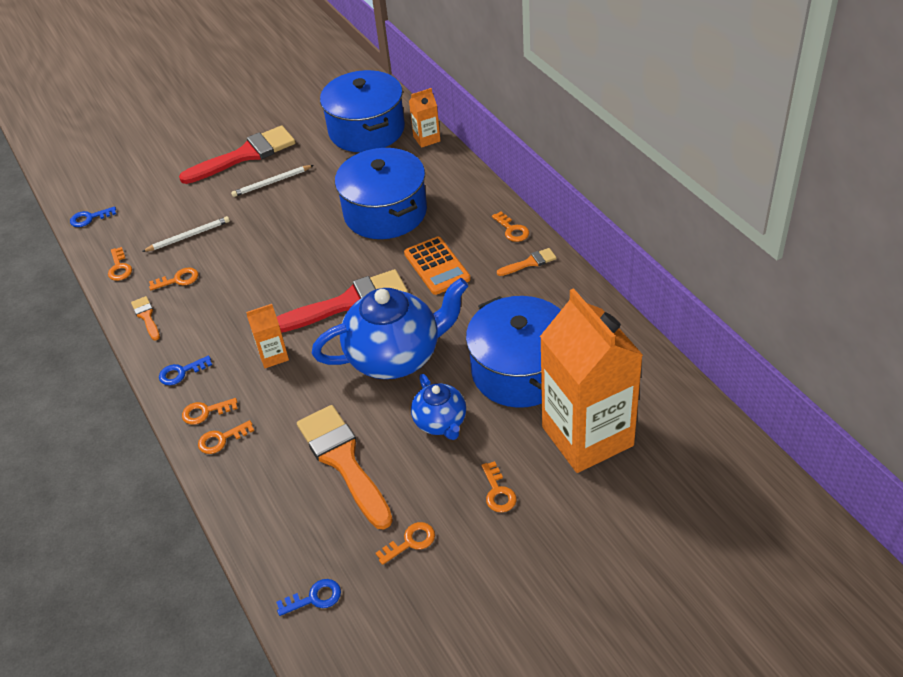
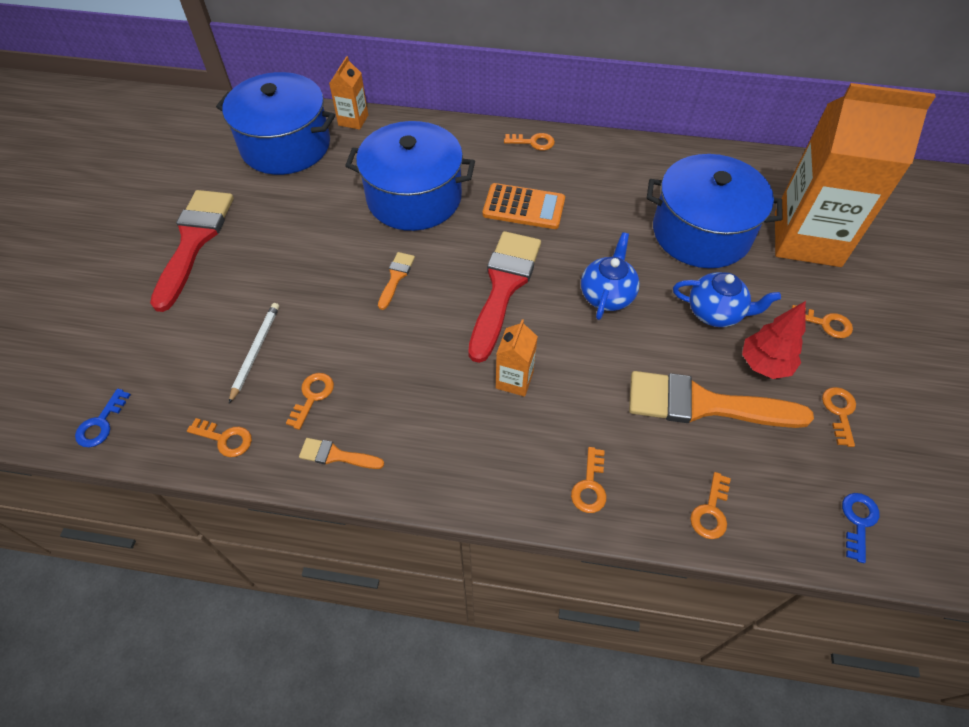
camera: 55 degrees left, 10 degrees up
blue key [159,355,212,385] -> none
orange key [182,398,238,425] -> orange key moved to [690,472,731,539]
white pencil [231,165,314,197] -> none
blue teapot [312,278,468,379] -> blue teapot [581,232,640,320], size x0.54
orange brush [497,248,557,276] -> orange brush moved to [378,252,415,310]
none -> red tree [742,301,806,379]

